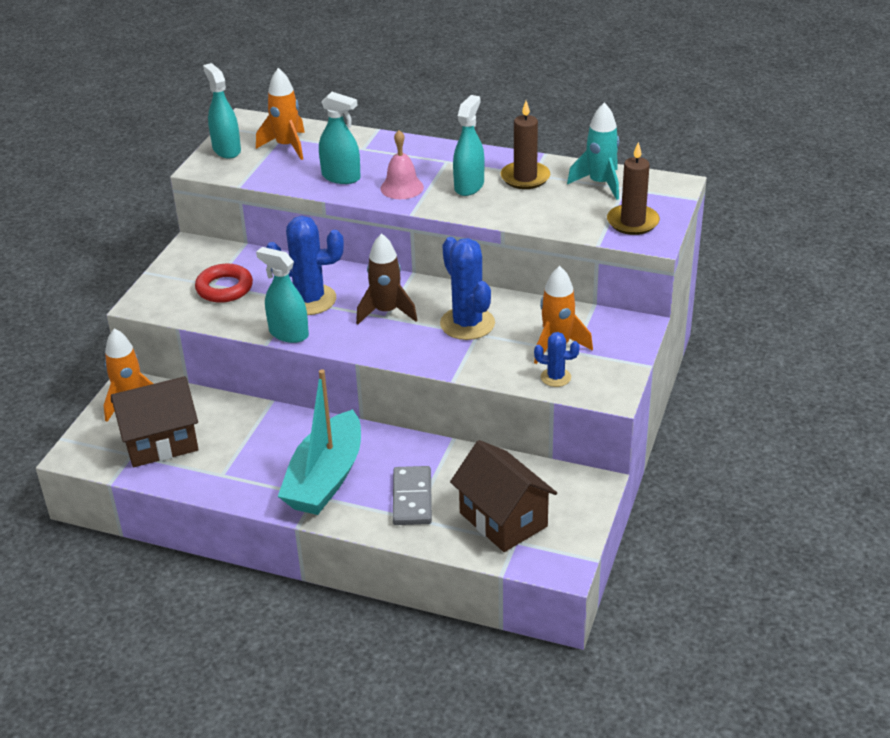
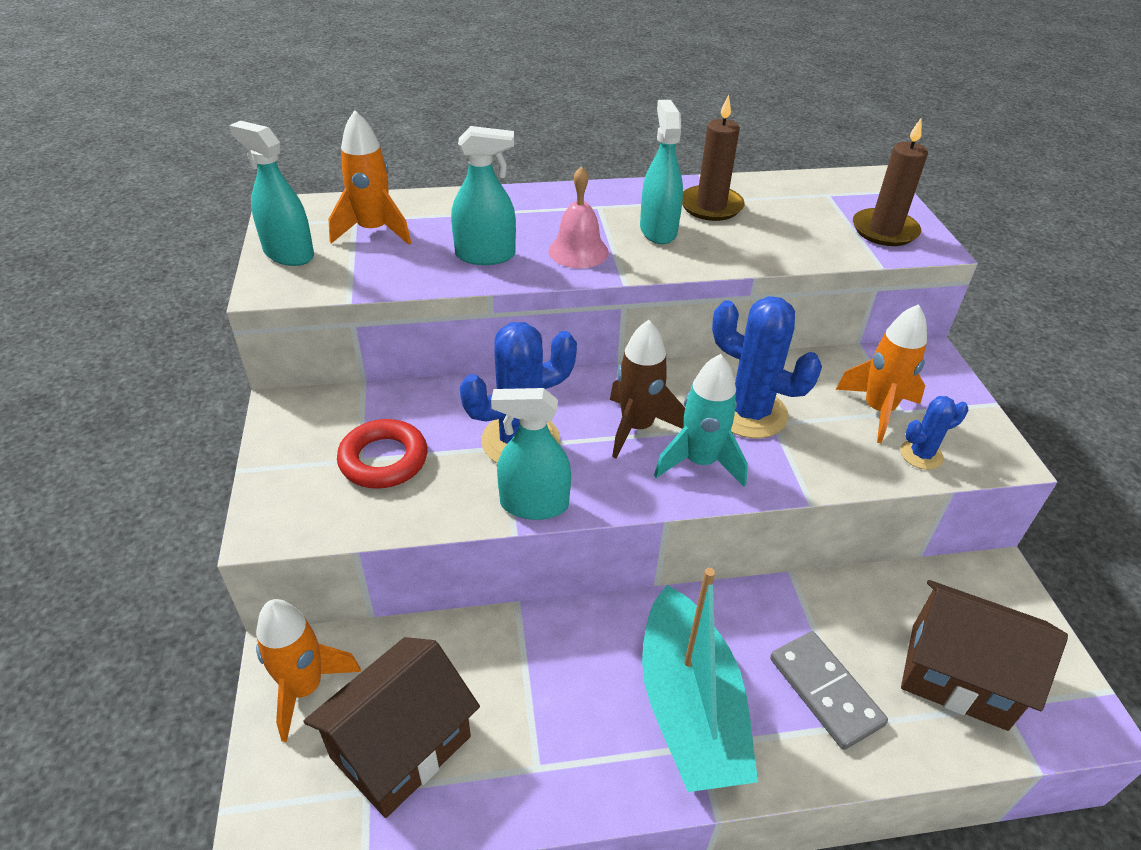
camera: 30 degrees left, 5 degrees up
turquoise rocket [567,102,619,200] -> turquoise rocket moved to [654,354,748,487]

